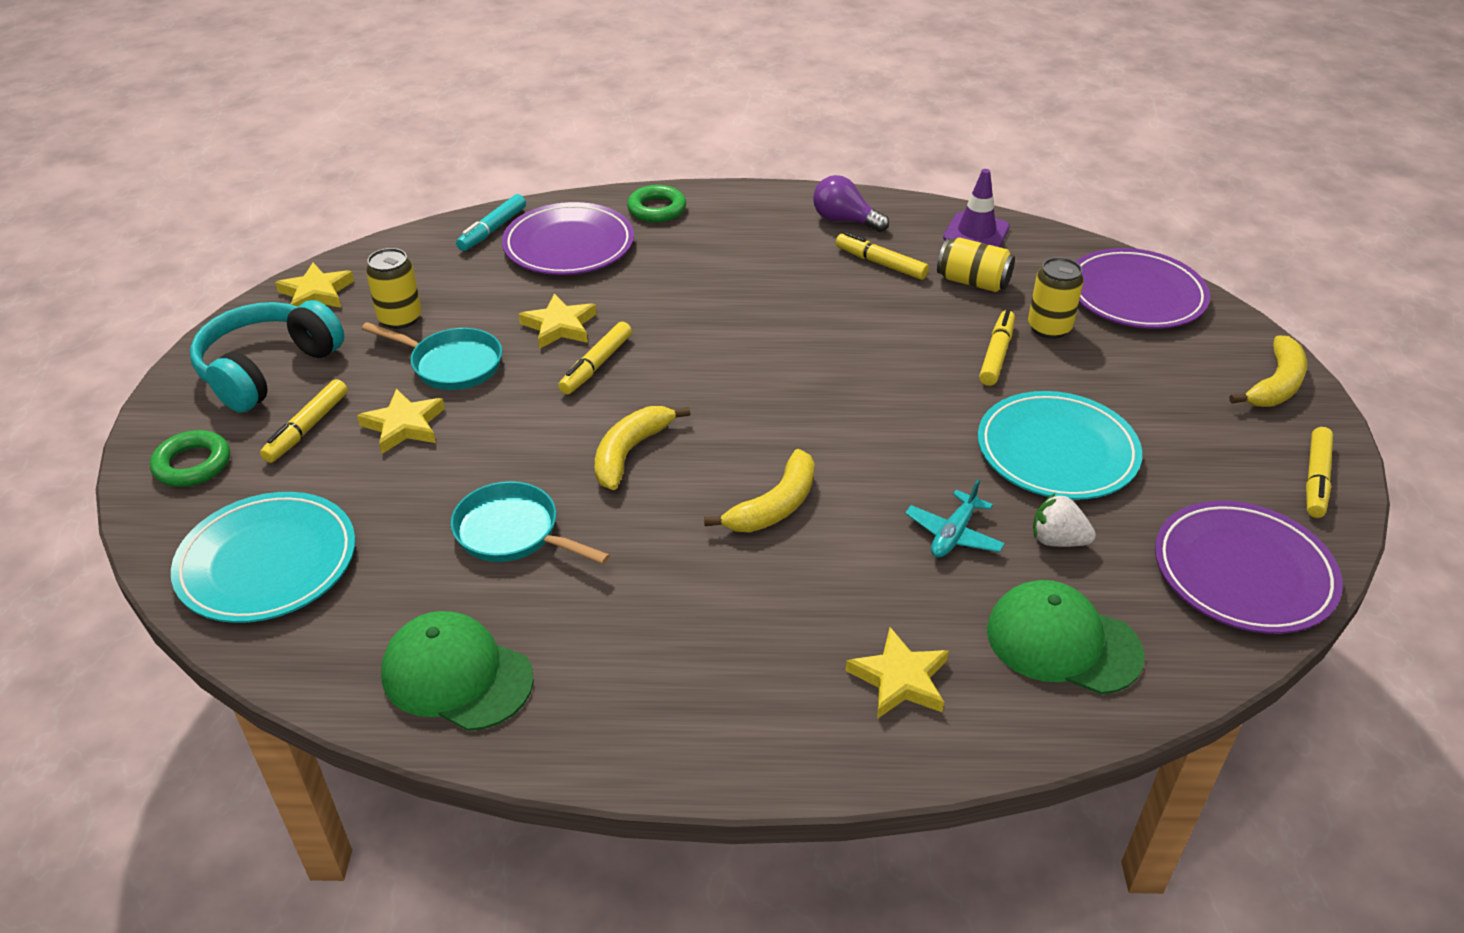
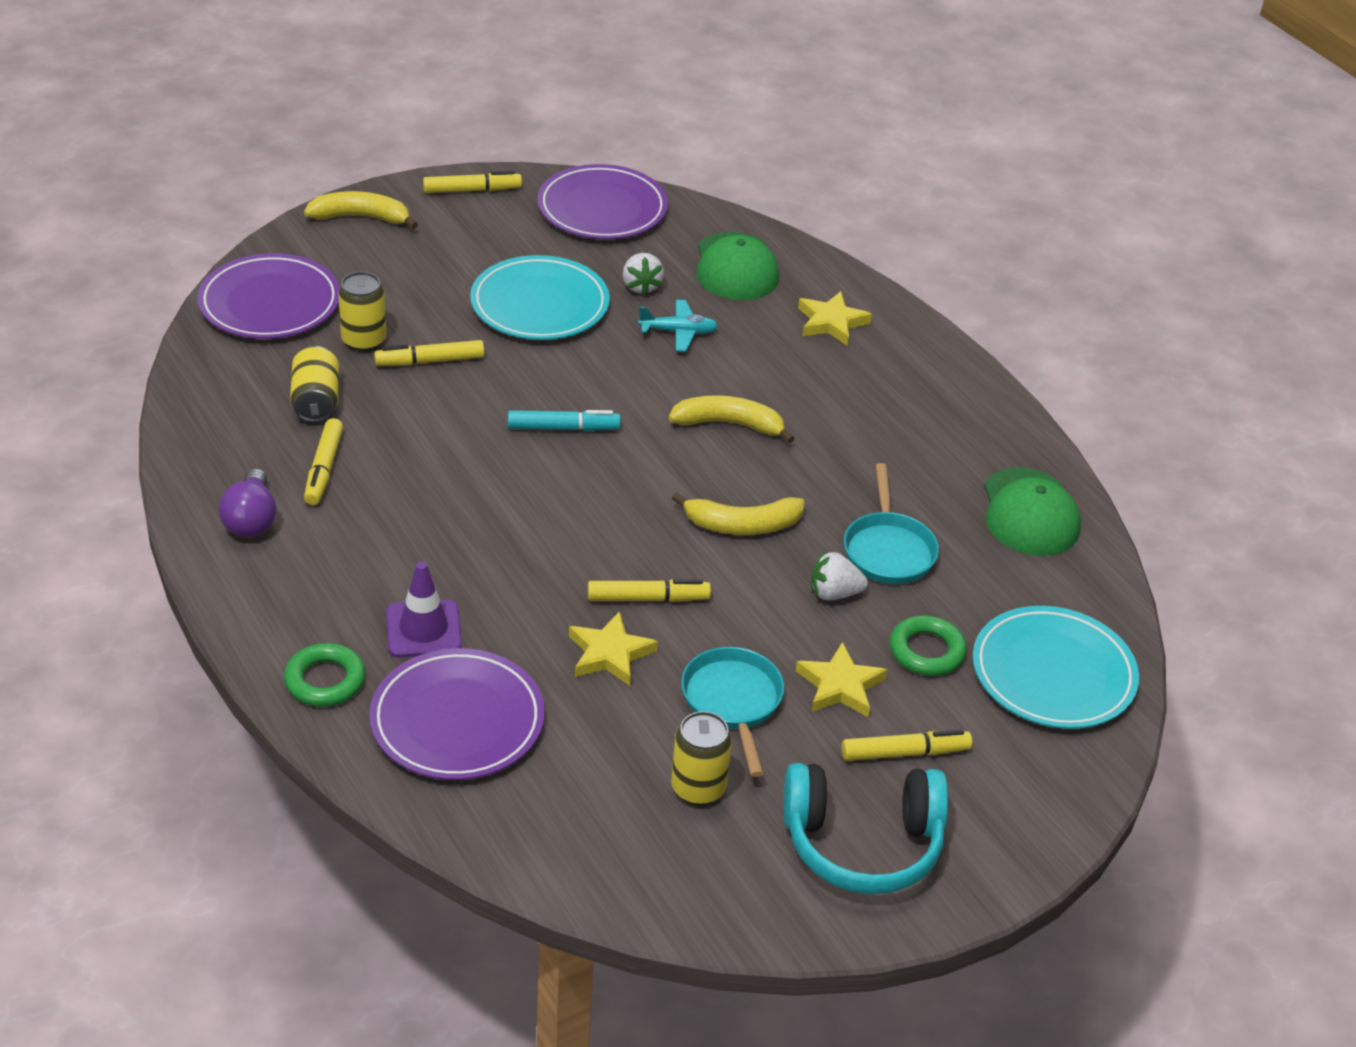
camera: 125 degrees left, 0 degrees up
green ring [150,430,230,487] -> green ring moved to [890,615,967,676]
yellow star [275,262,354,308] -> none
turquoise marker [456,194,526,251] -> turquoise marker moved to [508,410,621,431]
purple traffic cone [943,169,1010,247] -> purple traffic cone moved to [386,562,462,657]
none -> white strawberry [811,552,868,600]

